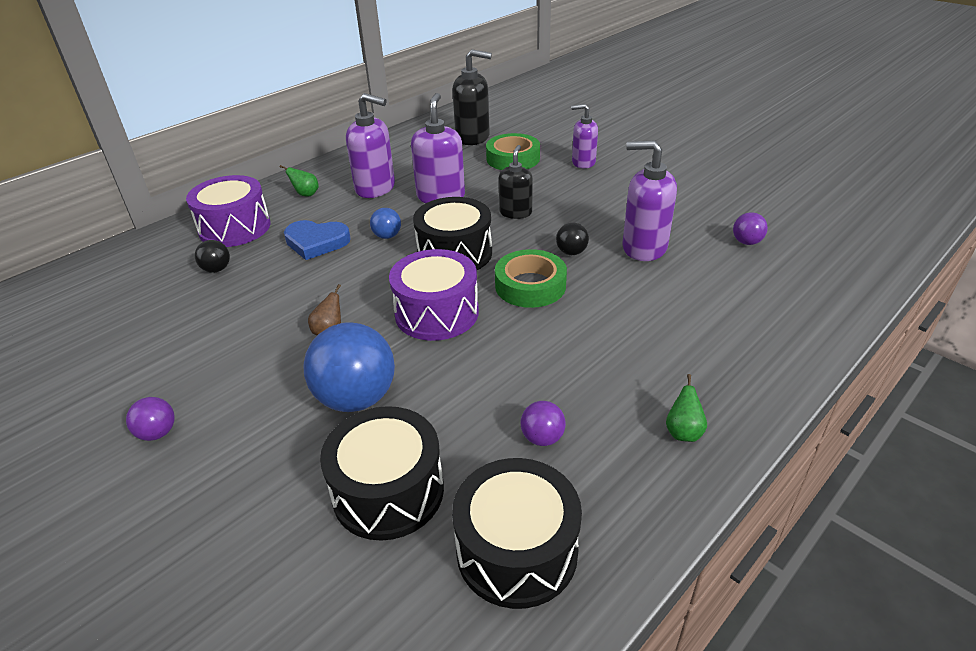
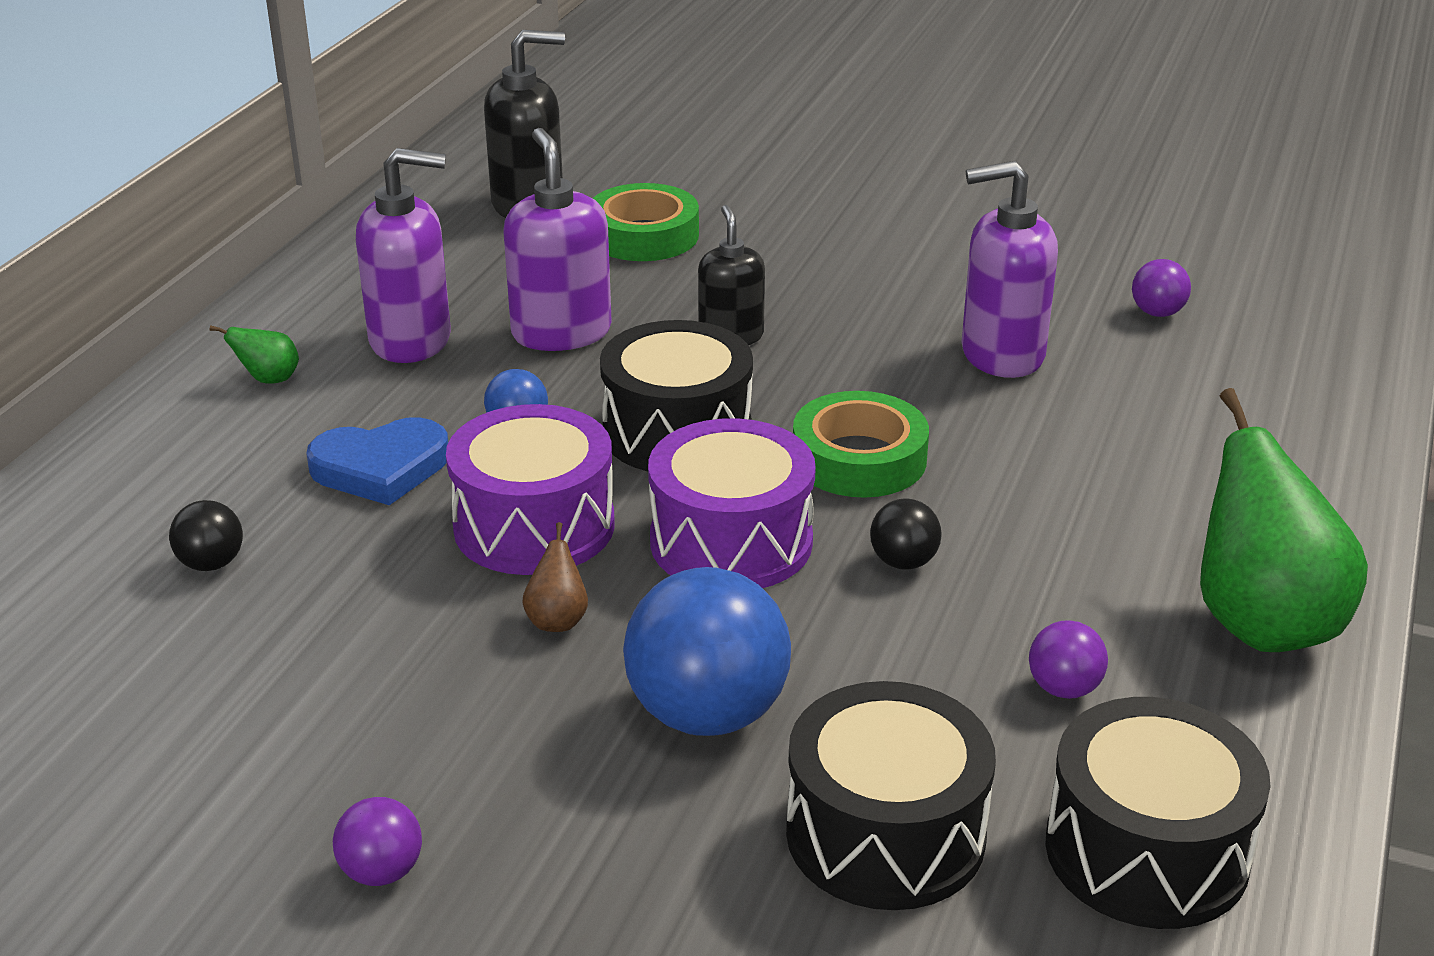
camera: 25 degrees left, 5 degrees down
purple drum [186,175,271,247] -> purple drum moved to [446,404,615,575]
black ball [556,223,589,255] -> black ball moved to [870,499,941,570]
purple soap dispenser [571,104,598,168] -> none
green pear [666,374,707,442] -> green pear [1200,388,1368,652], size x2.41

